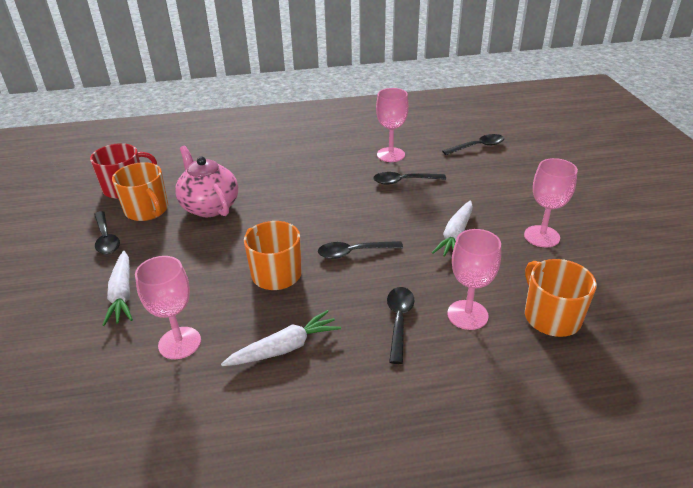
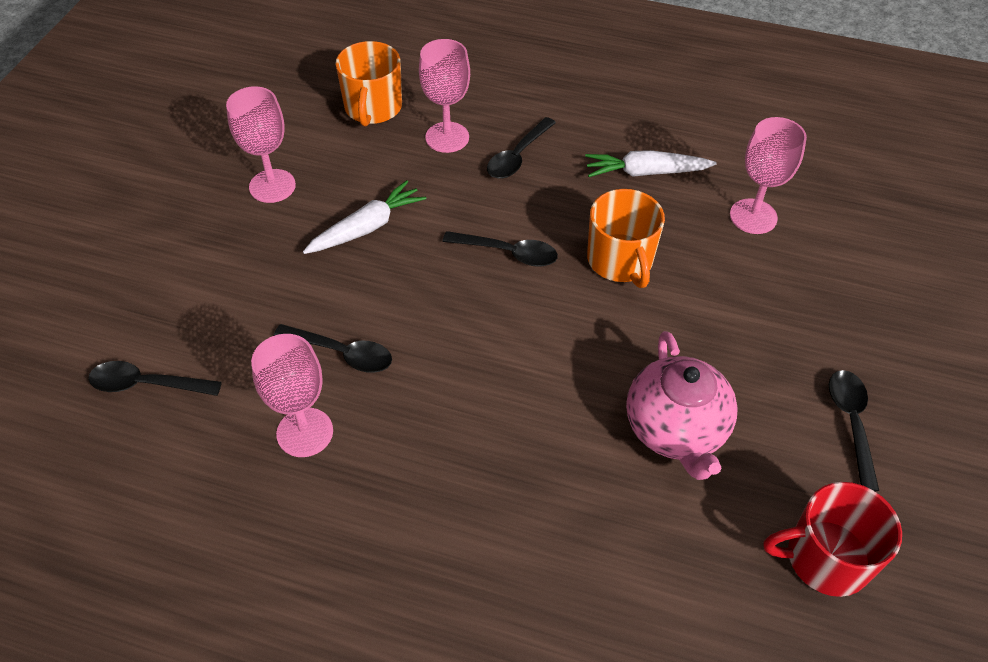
camera: 155 degrees left, 15 degrees up
white carrot [102,251,133,326] -> none
orange mug [112,162,168,221] -> none

